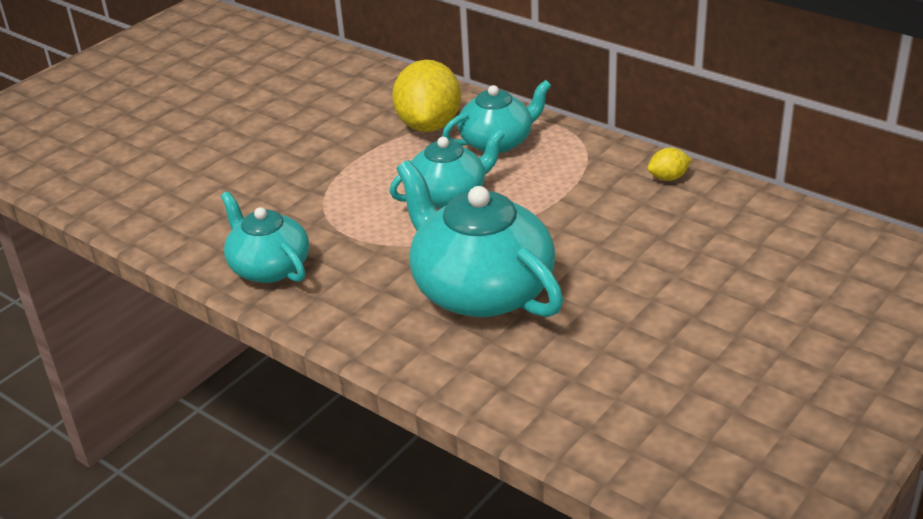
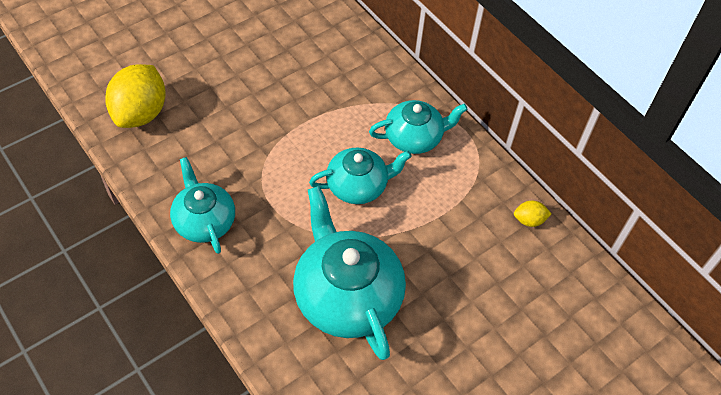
camera: 10 degrees right, 20 degrees up
yellow lemon [392,60,461,132] -> yellow lemon moved to [105,64,166,128]

